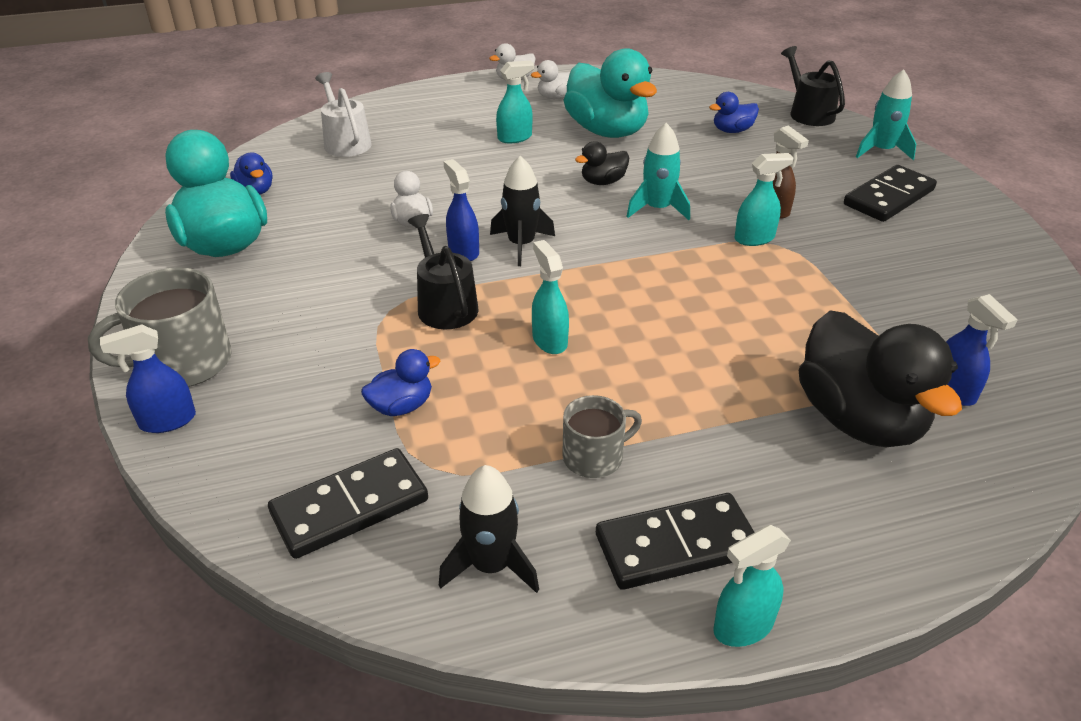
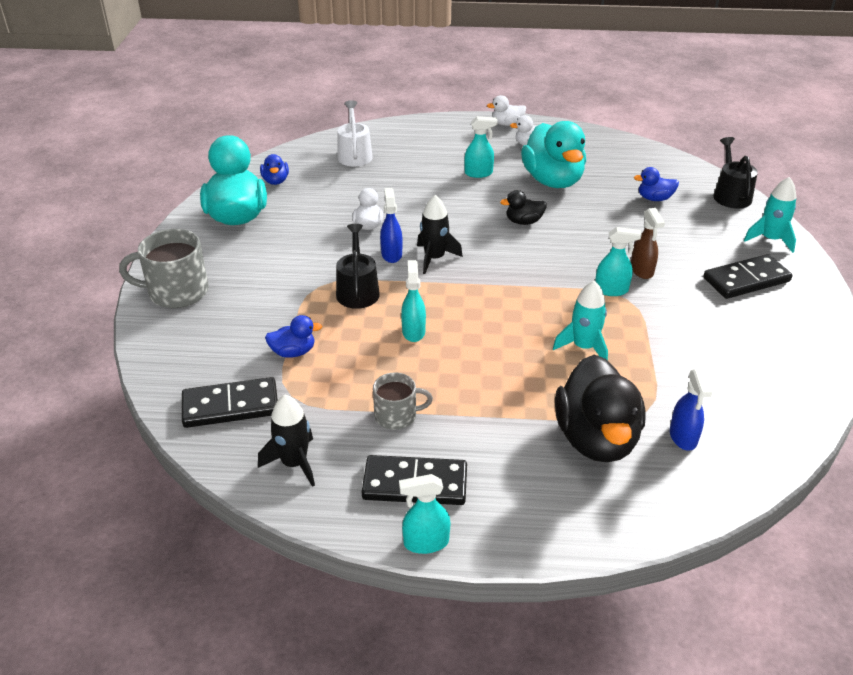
camera: 20 degrees right, 0 degrees up
blue spray bottle [100,324,196,433] -> none
turquoise rocket [626,123,690,220] -> turquoise rocket moved to [553,281,608,360]

